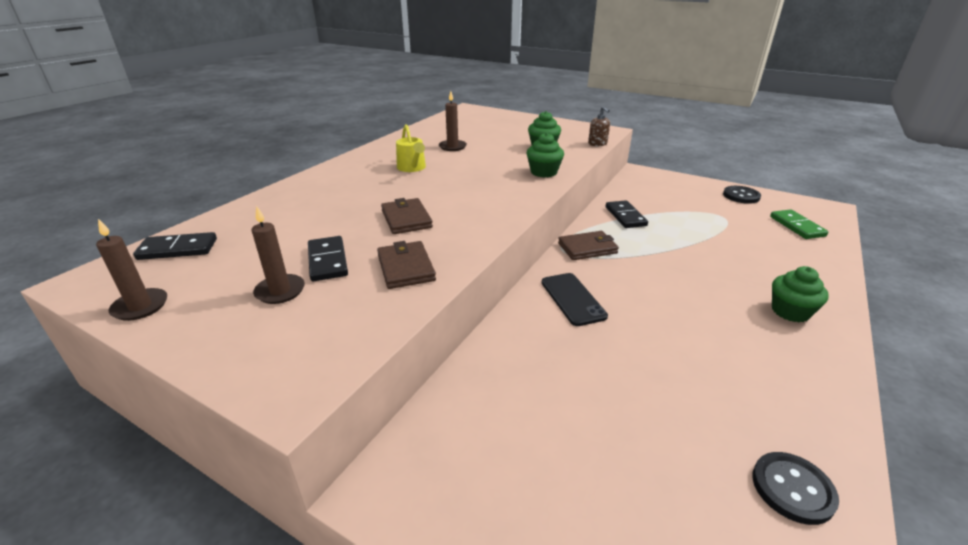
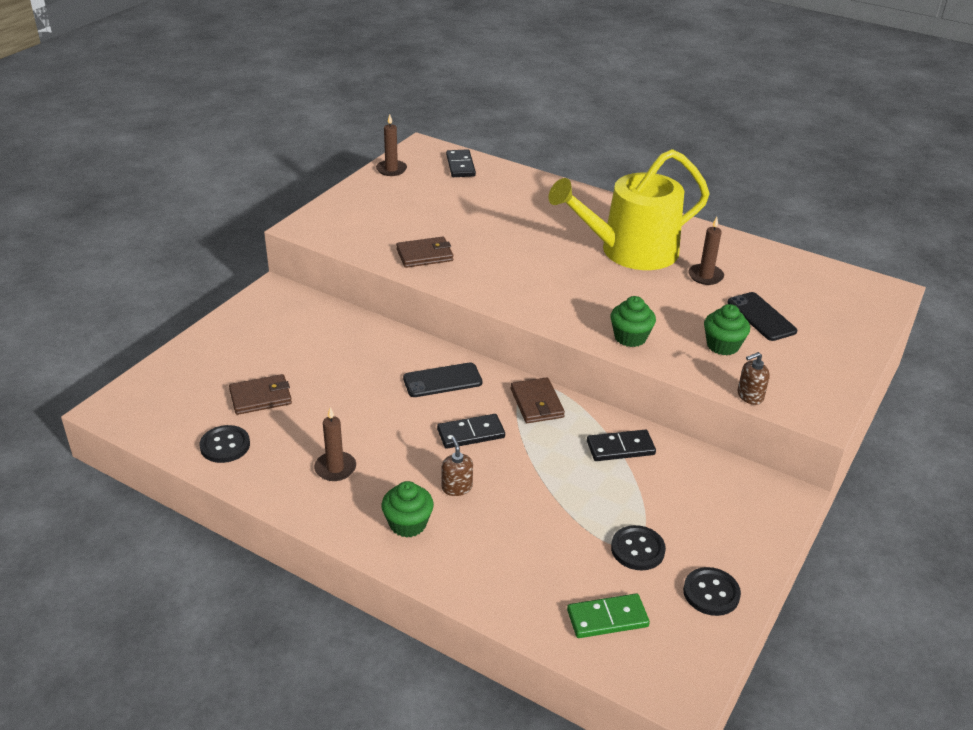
camera: 90 degrees right, 5 degrees up
brown candle [252,206,305,304] -> brown candle moved to [314,407,356,481]
black domino [308,236,348,281] -> black domino moved to [437,414,505,449]
brown wallet [381,198,433,234] -> brown wallet moved to [229,374,292,415]
yellow watering can [396,124,426,172] -> yellow watering can [548,149,710,270], size x2.37
none -> brown soap dispenser [442,437,473,496]
none -> black button [611,525,666,570]
none -> black phone [728,292,797,341]

